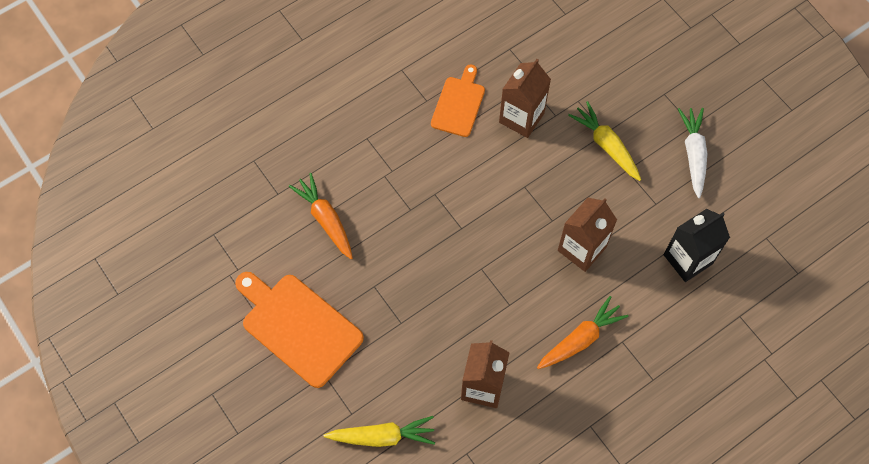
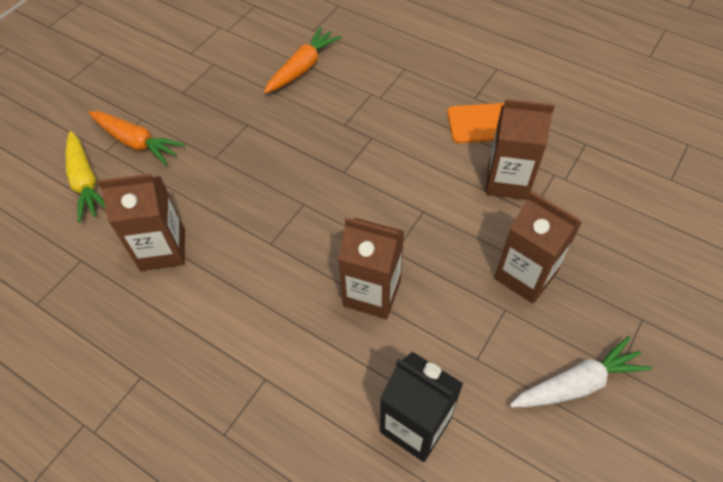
camera: 70 degrees right, 10 degrees down
orange cutting board [235,272,364,388] -> none
orange carrot [537,296,628,369] -> orange carrot moved to [89,111,185,165]
yellow carrot [568,101,641,181] -> brown carton [495,191,582,304]

